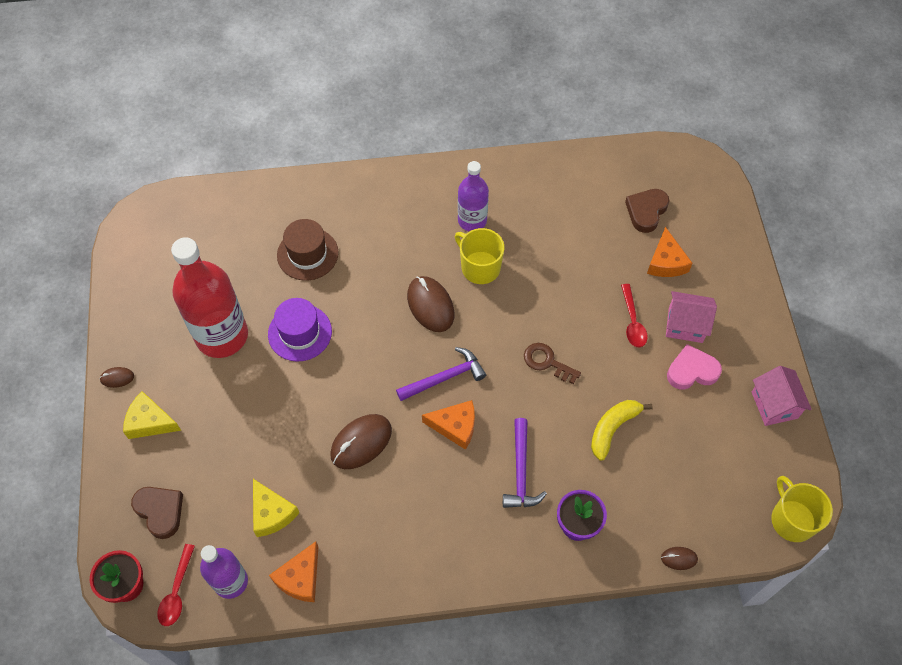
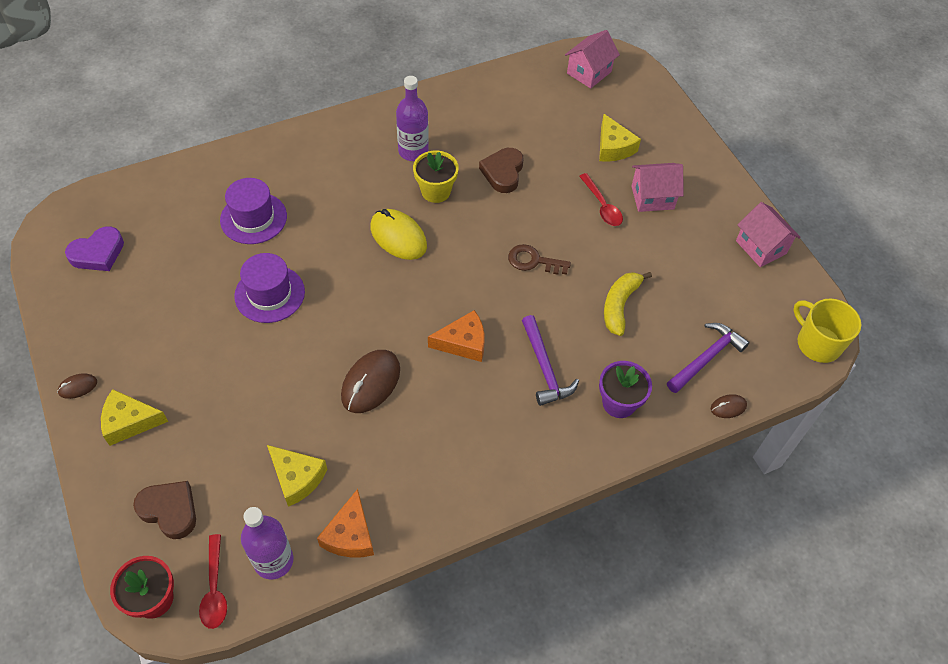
camera: 20 degrees left, 5 degrees down
red bottle [171,237,248,358] -> none
brown hat [277,219,339,281] -> purple hat [220,178,287,244]
purple hammer [396,347,486,401] -> purple hammer moved to [667,323,750,393]
brown mouse [407,276,454,332] -> yellow mouse [370,209,427,260]
yellow mug [455,228,504,284] -> yellow flower pot [413,151,459,203]
brown heart [625,189,669,233] -> brown heart moved to [479,148,523,193]
orange cheese [647,227,693,277] -> yellow cheese [599,114,641,162]
pink heart [667,344,722,390] -> none
none -> purple heart [65,226,124,271]
none -> pink house [565,30,620,89]

